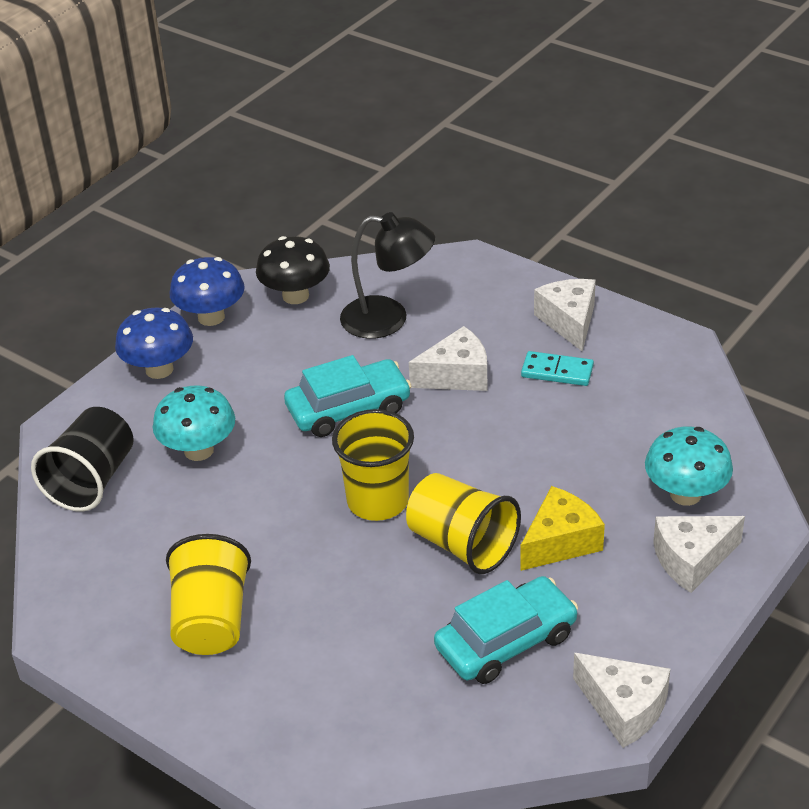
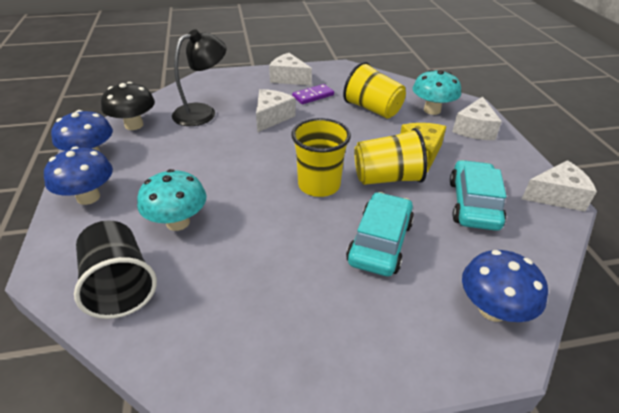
camera: 50 degrees left, 0 degrees up
yellow cup [166,534,251,655] -> yellow cup moved to [343,62,406,119]
turquoise car [284,355,411,437] -> turquoise car moved to [346,192,414,277]
turquoise domino [521,351,594,386] -> purple domino [292,84,334,104]
none -> blue mushroom [462,250,548,322]

